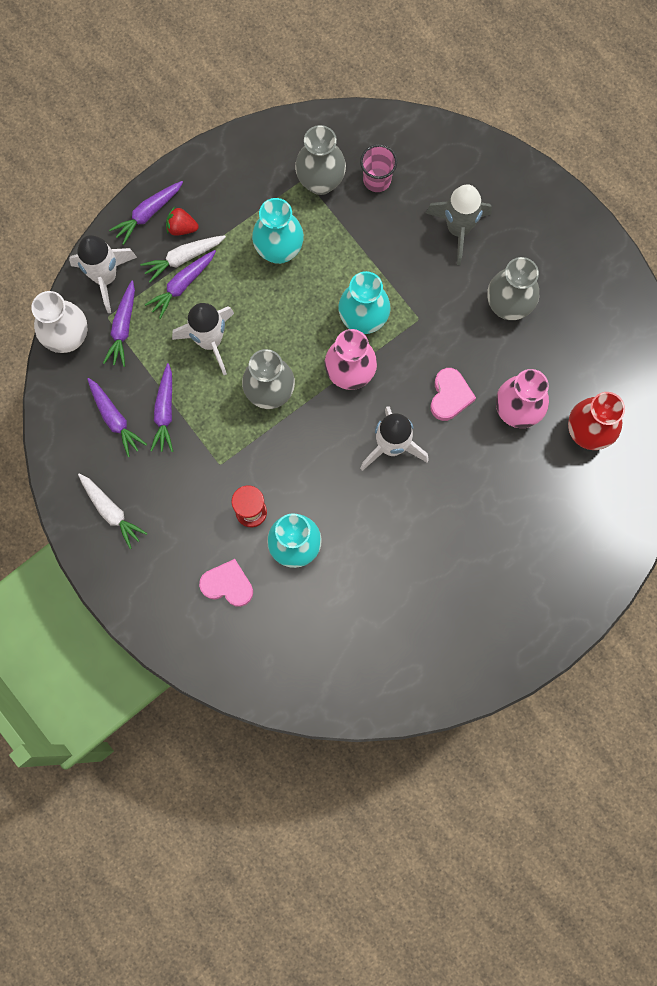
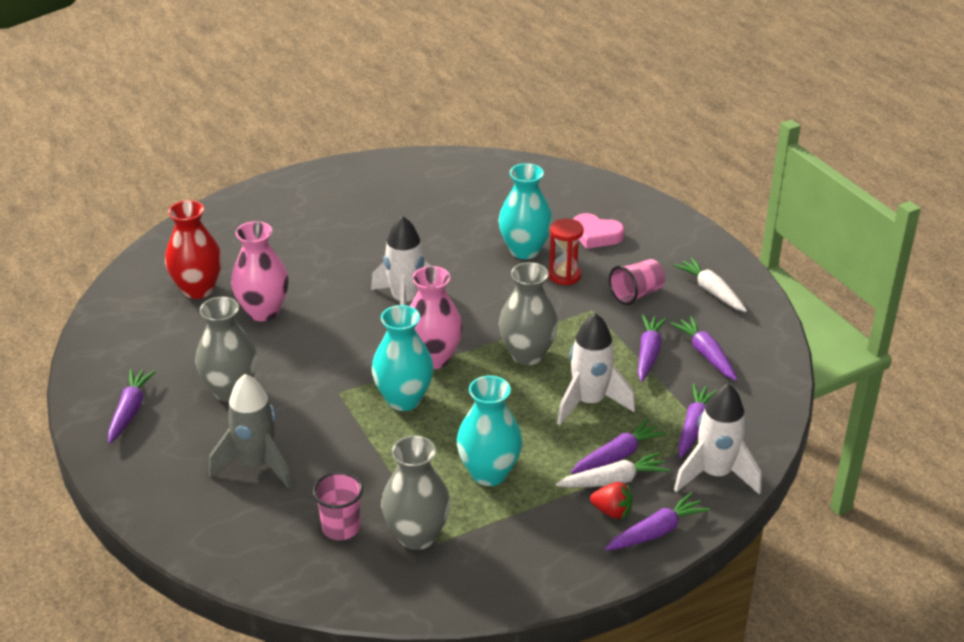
camera: 170 degrees left, 40 degrees down
white vase [31,291,88,353] -> none
pink heart [430,368,476,421] -> none
none -> purple carrot [108,369,156,443]
none -> pink cup [609,259,665,305]

